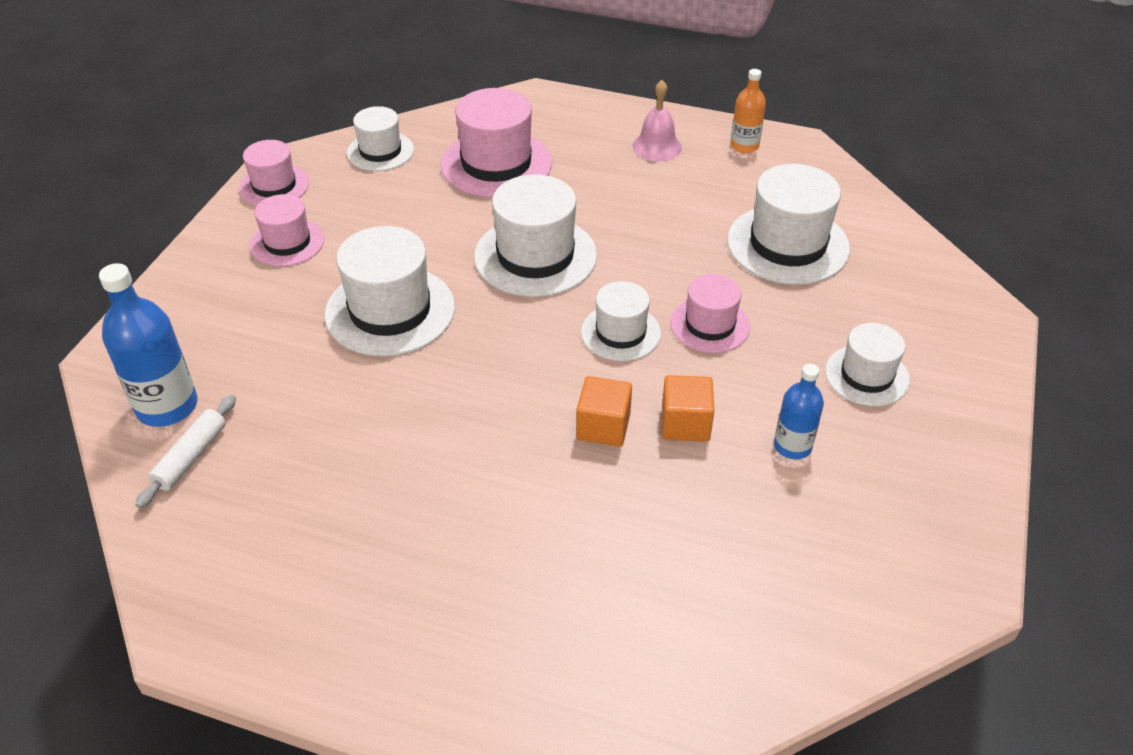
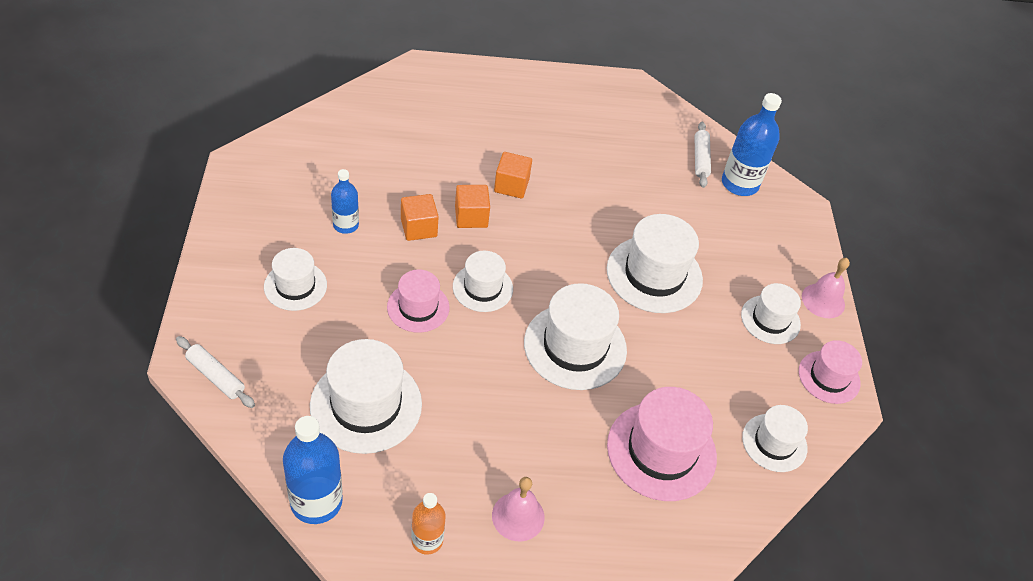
camera: 155 degrees right, 5 degrees up
pink hat [250,194,324,267] -> white hat [741,283,801,344]
none -> white rolling pin [176,336,255,408]
none -> blue bottle [283,416,343,524]
none -> orange cube [494,152,532,199]
none -> pink bell [802,258,850,318]

